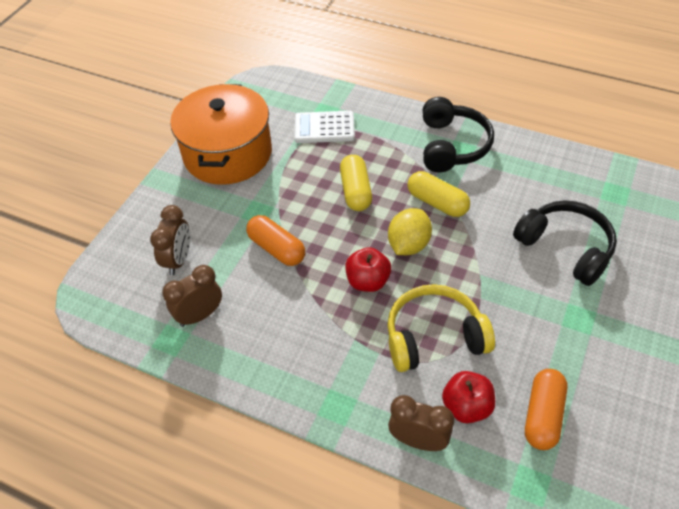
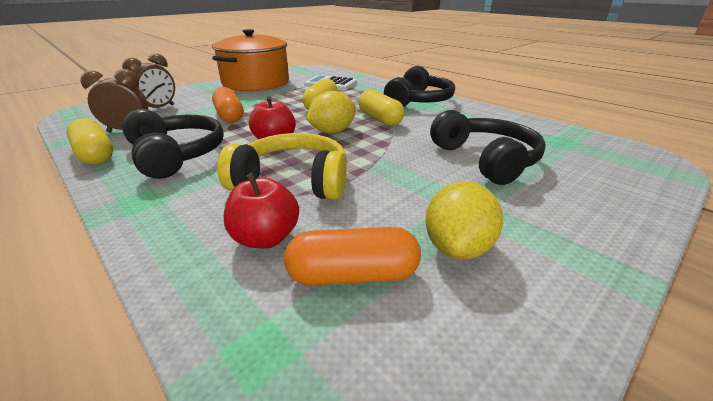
camera: 20 degrees right, 20 degrees down
brown clock [388,395,454,451] -> none
orange capsule [525,369,568,450] -> orange capsule turned 45 degrees clockwise [284,227,421,285]
none -> yellow capsule [67,118,113,165]
none -> black headphones [122,109,224,179]
none -> yellow lemon [425,181,503,259]

